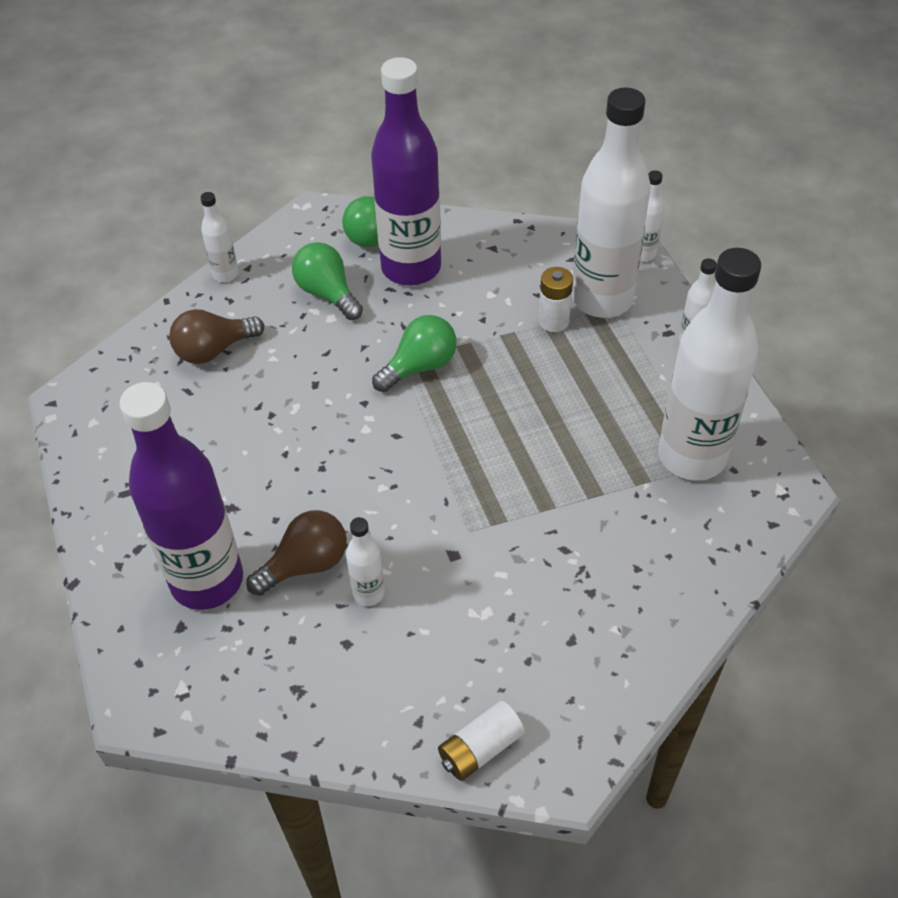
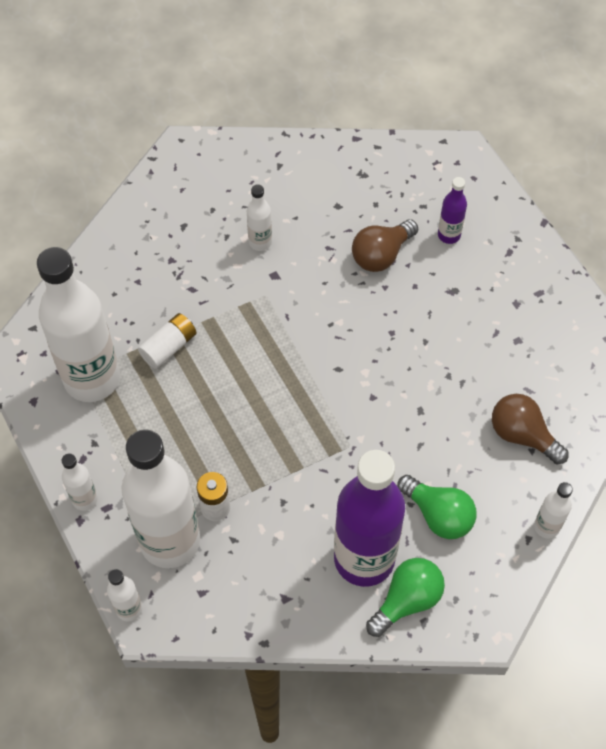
camera: 170 degrees right, 10 degrees up
purple bottle [120,382,243,610] -> purple bottle [438,177,467,244], size x0.43
brown light bulb [169,309,264,364] -> brown light bulb turned 105 degrees counterclockwise [492,394,569,464]
white bottle [346,517,385,606] -> white bottle moved to [247,184,272,251]
green light bulb [372,315,457,392] -> none
white battery [438,701,525,781] -> white battery moved to [138,313,197,369]

